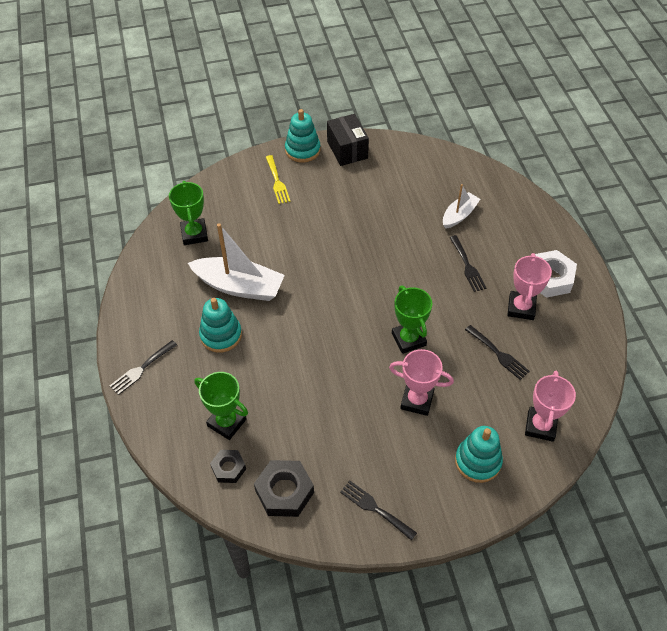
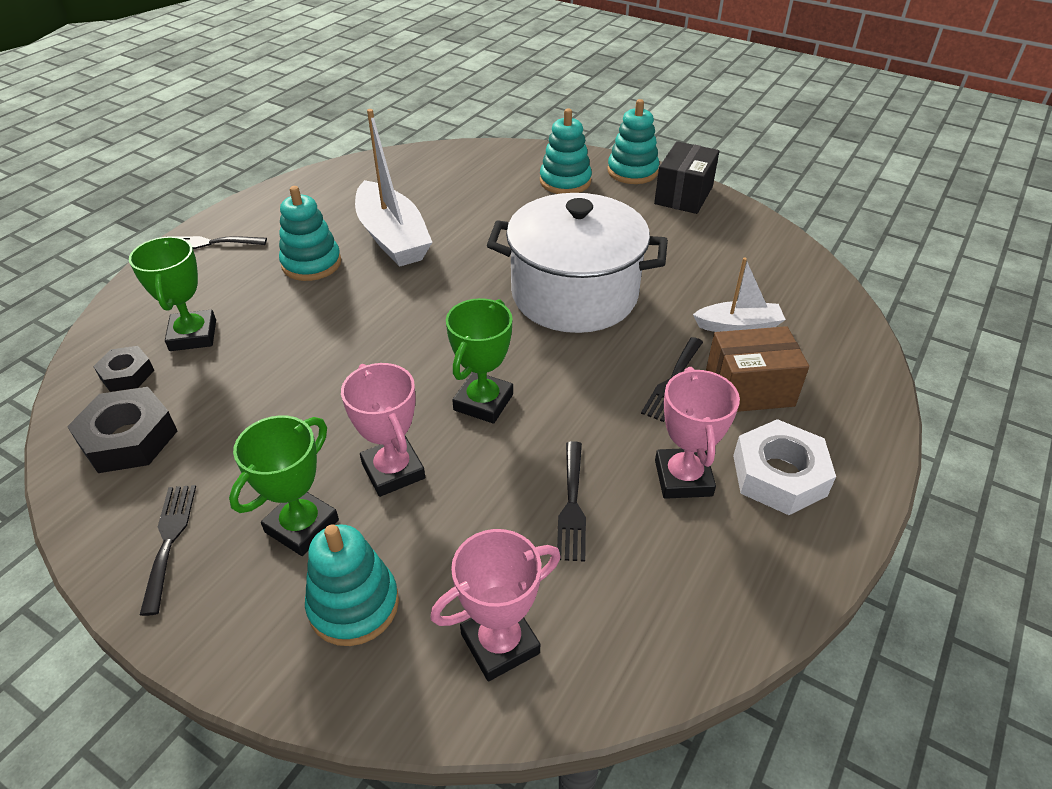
camera: 45 degrees right, 10 degrees down
green trophy [169,181,208,245] -> green trophy moved to [229,415,339,556]
yellow fork [266,155,291,204] -> turquoise stacking toy [540,108,592,194]
pink trophy [507,253,552,320] -> pink trophy turned 60 degrees counterclockwise [655,367,740,499]
none -> white pot [487,193,668,333]
none -> brown box [706,326,809,412]

